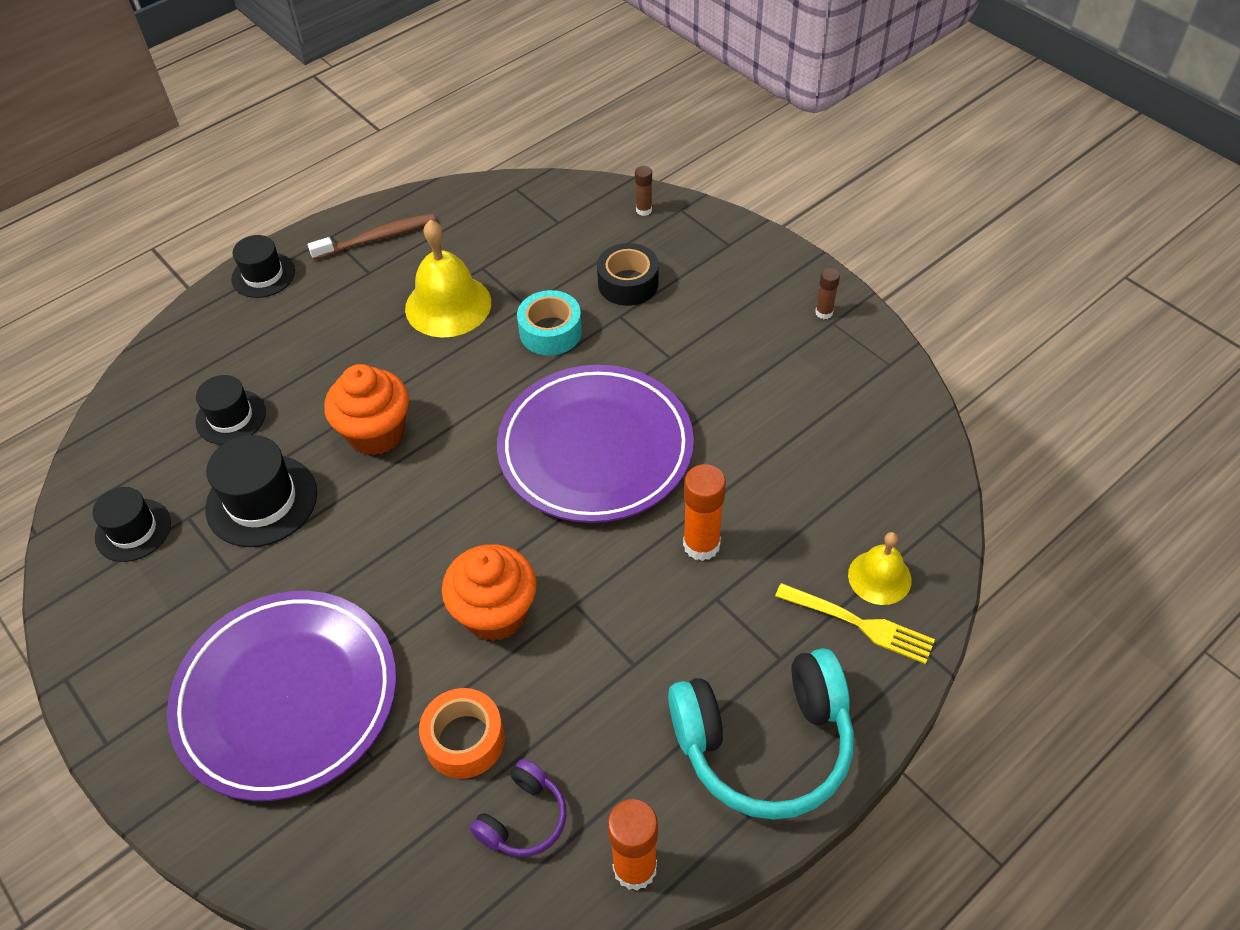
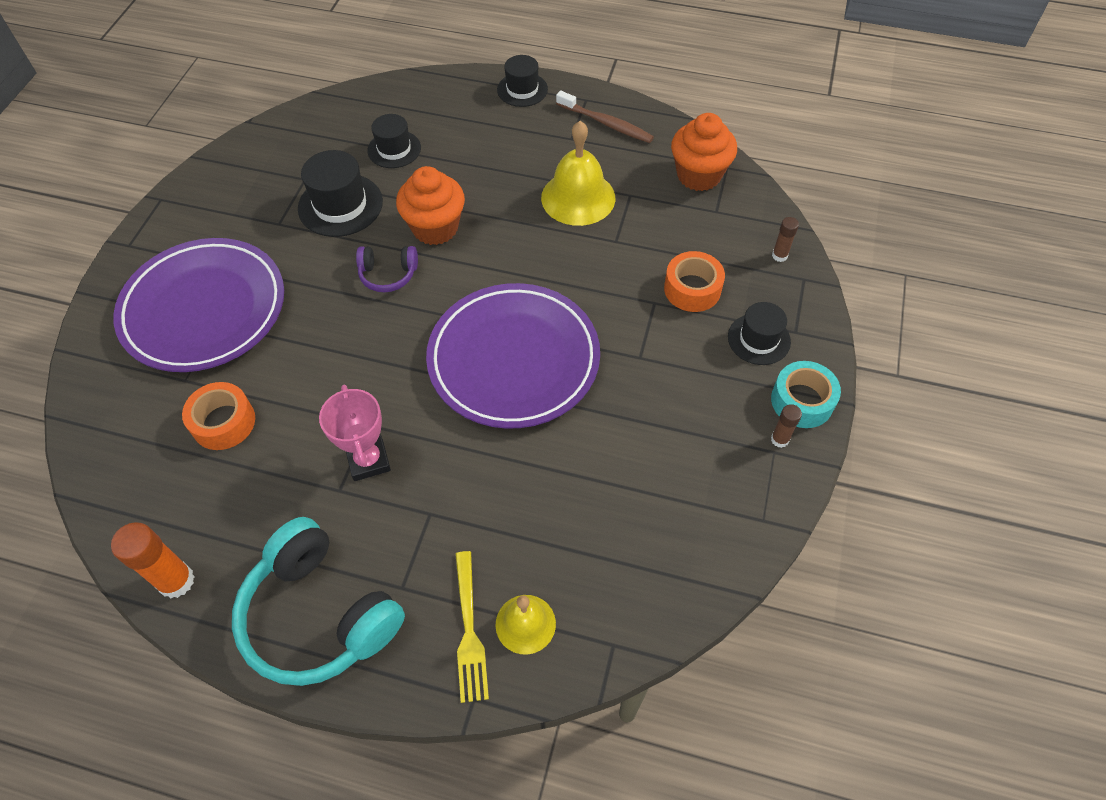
camera: 55 degrees right, 5 degrees up
black hat [92,487,171,562] -> black hat moved to [728,302,791,365]
orange cupcake [442,544,537,641] -> orange cupcake moved to [671,113,737,191]
purple headphones [470,759,567,857] -> purple headphones moved to [356,246,418,292]
turquoise tape [517,290,582,356] -> turquoise tape moved to [771,361,841,428]
black tape [597,243,659,306] -> orange tape [664,251,725,312]
orange glue stick [683,464,726,561] -> none
none -> pink trophy [319,385,391,481]

